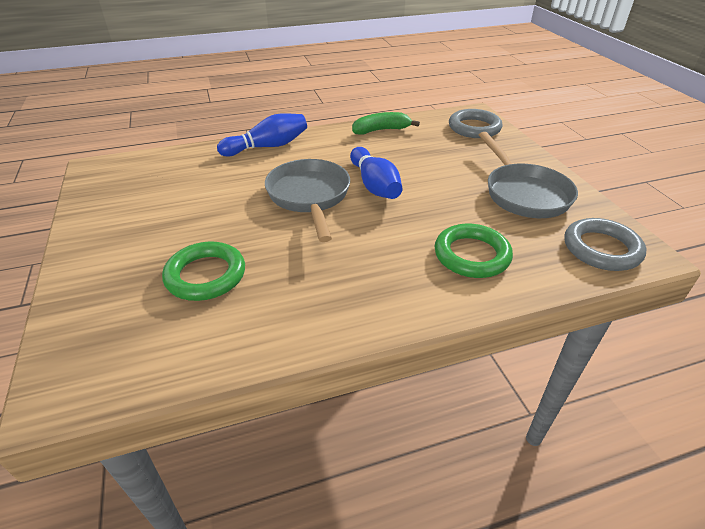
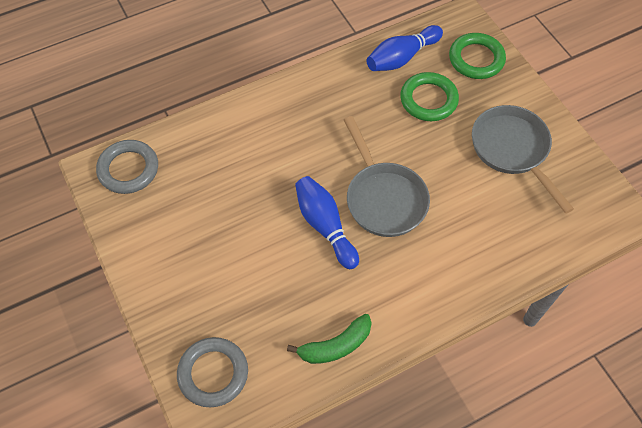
camera: 170 degrees right, 20 degrees up
blue bowling pin [217,113,307,157] -> blue bowling pin moved to [367,25,443,71]
green ring [435,224,513,278] -> green ring moved to [449,33,506,79]
grey pan [479,132,578,218] -> grey pan moved to [472,105,574,214]

